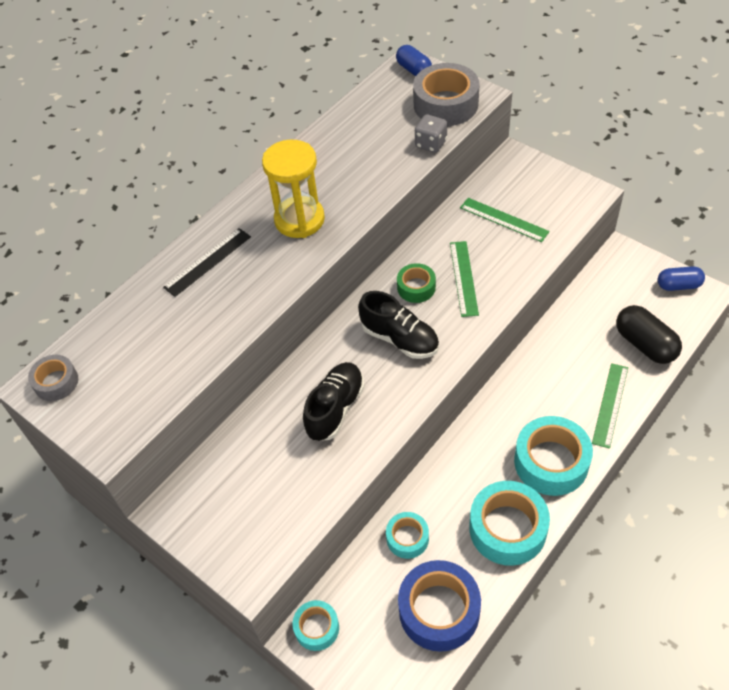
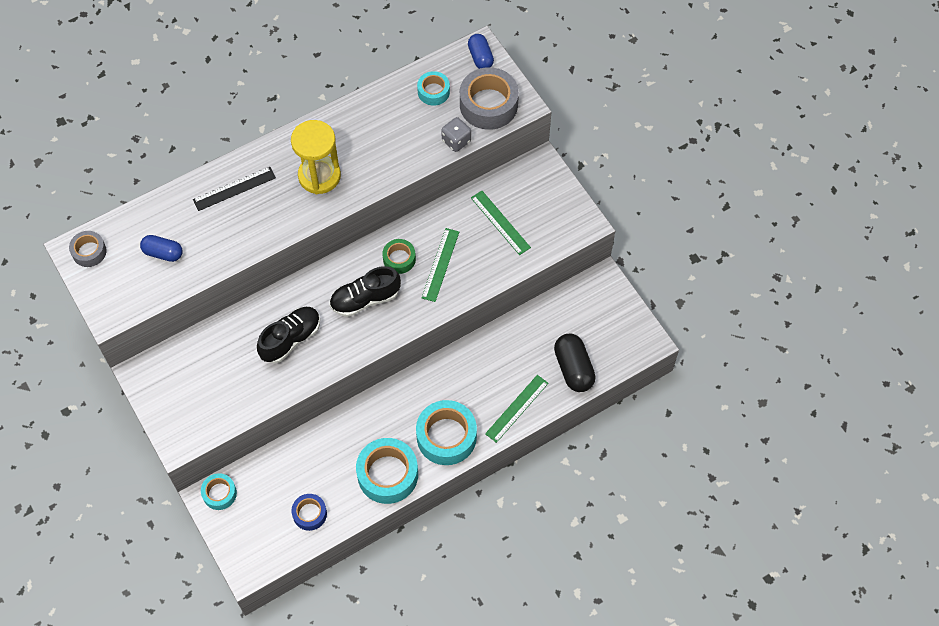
camera: 15 degrees right, 10 degrees up
black shoe [358,291,439,359] -> black shoe turned 105 degrees clockwise [329,266,401,317]
turquoise tape [386,512,429,559] -> turquoise tape moved to [417,71,450,106]
blue tape [398,560,481,652] -> blue tape [291,494,327,531], size x0.55
blue capsule [657,266,705,291] -> blue capsule moved to [140,235,183,262]

